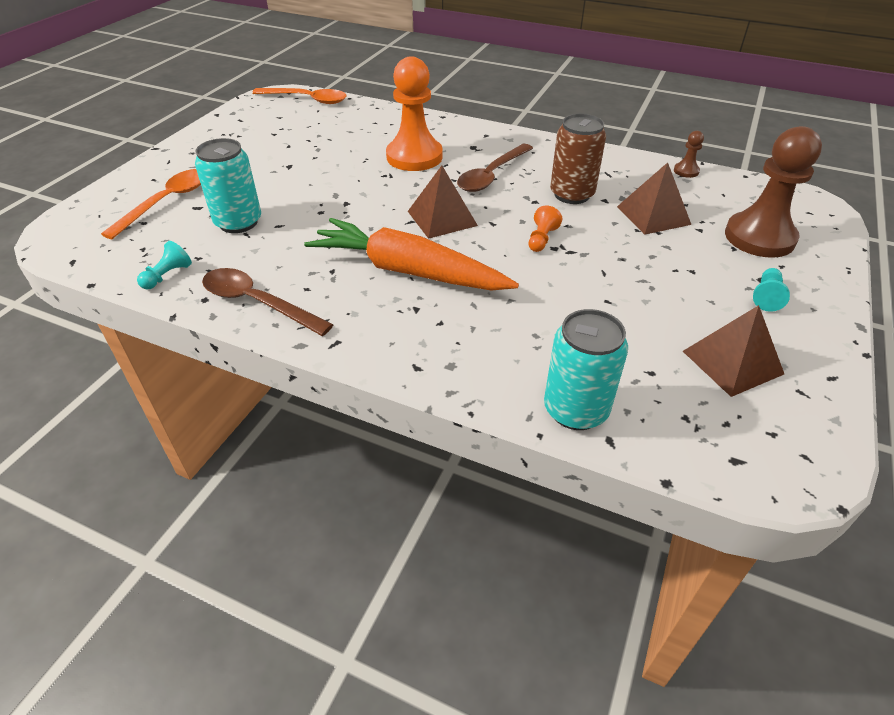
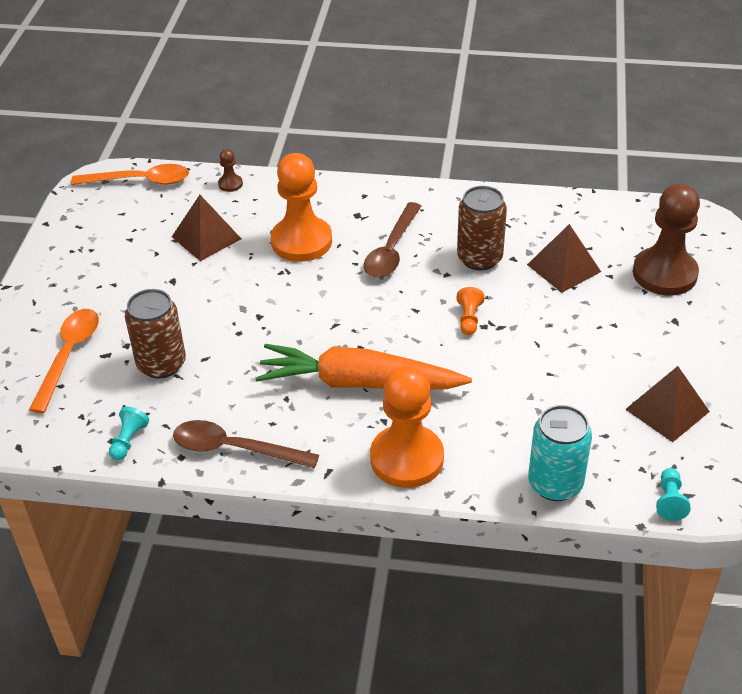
camera: 15 degrees left, 0 degrees up
turquoise can [195,138,261,233] -> brown can [125,289,186,379]
brown pyramid [408,166,478,239] -> brown pyramid moved to [172,195,241,261]
brown pawn [674,131,704,178] -> brown pawn moved to [218,149,243,192]
turquoise pawn [753,268,790,312] -> turquoise pawn moved to [656,468,691,521]
none -> orange pawn [370,365,444,488]

